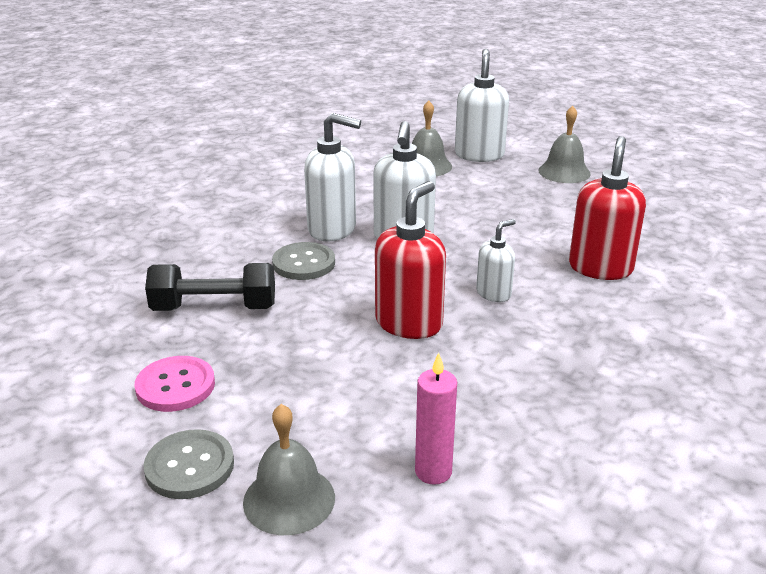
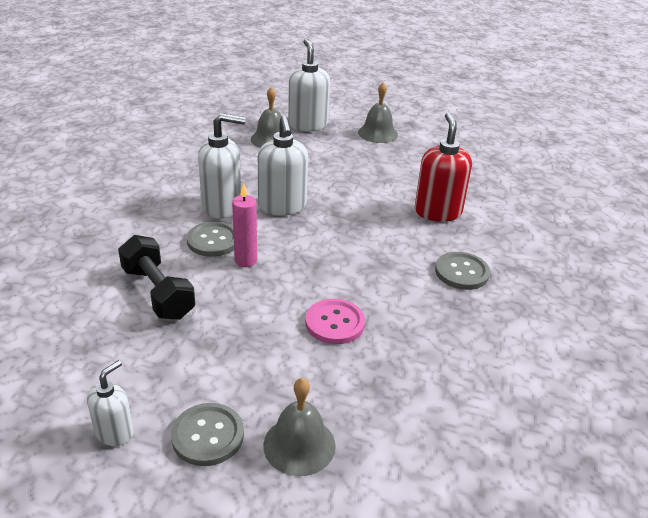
camera: 20 degrees left, 5 degrees up
pink button [135,356,215,412] -> pink button moved to [305,299,365,344]
black dumbbell [145,263,275,311] -> black dumbbell turned 75 degrees clockwise [118,235,195,320]
red soap dispenser [375,181,446,339] -> none
pink candle [415,353,457,485] -> pink candle moved to [232,183,257,267]
white soap dispenser [476,219,516,302] -> white soap dispenser moved to [87,360,134,446]
none -> grey button [435,252,490,290]

